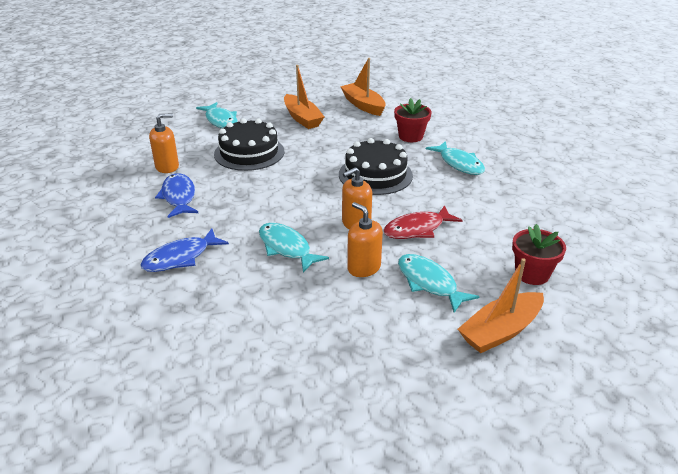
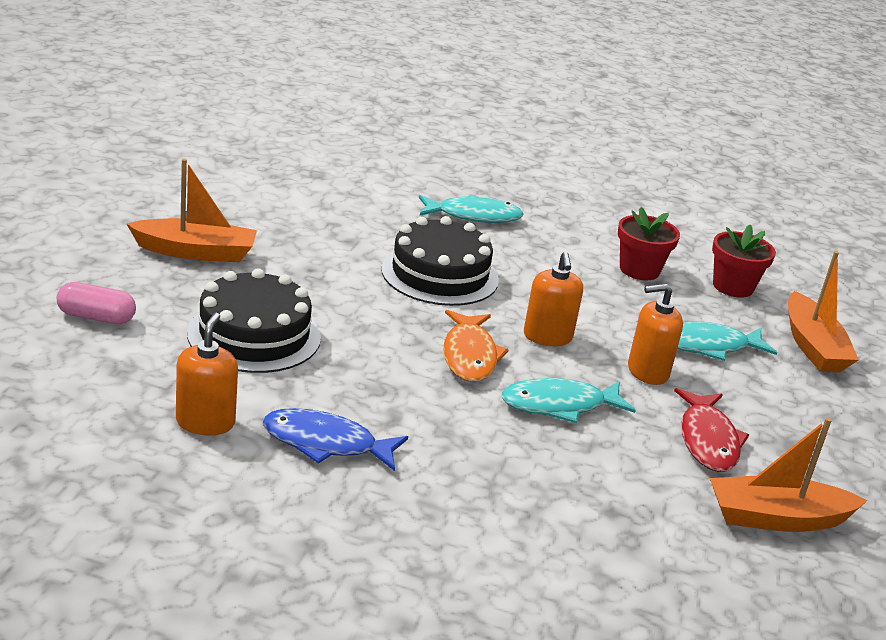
camera: 65 degrees left, 5 degrees down
blue fish [140,228,229,272] -> none
turquoise fish [196,102,238,128] -> pink capsule [57,282,136,324]
orange boat [340,58,386,116] -> orange boat moved to [710,418,867,532]
red fish [383,205,463,239] -> red fish moved to [674,388,749,472]
red flower pot [394,98,432,142] -> red flower pot moved to [618,207,680,280]
none -> orange fish [443,310,509,382]

